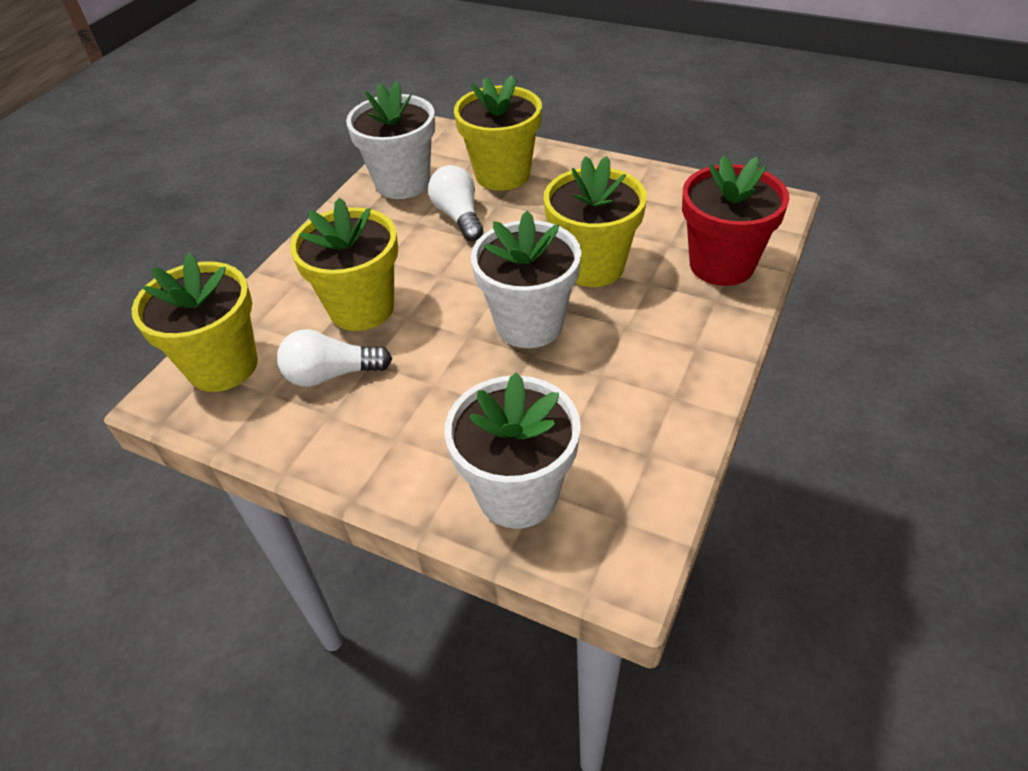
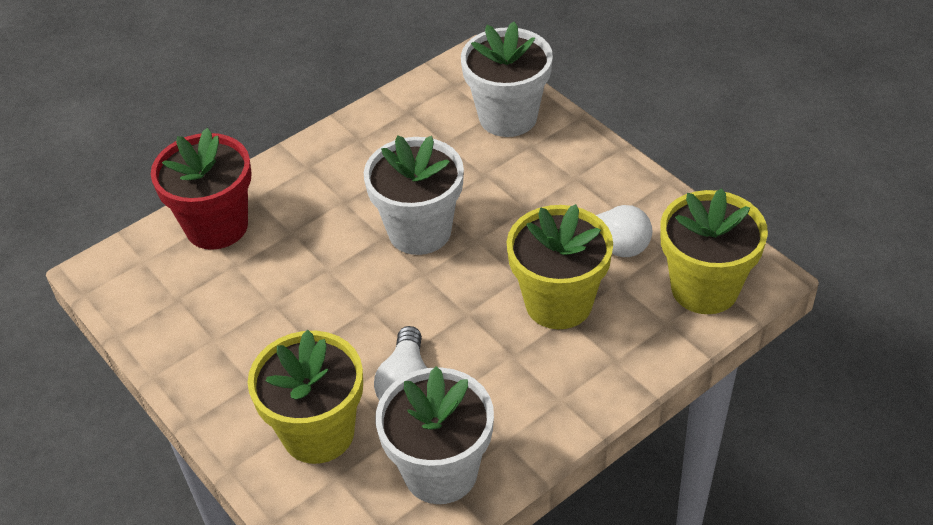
camera: 155 degrees left, 0 degrees up
yellow flower pot [544,156,647,287] -> none

